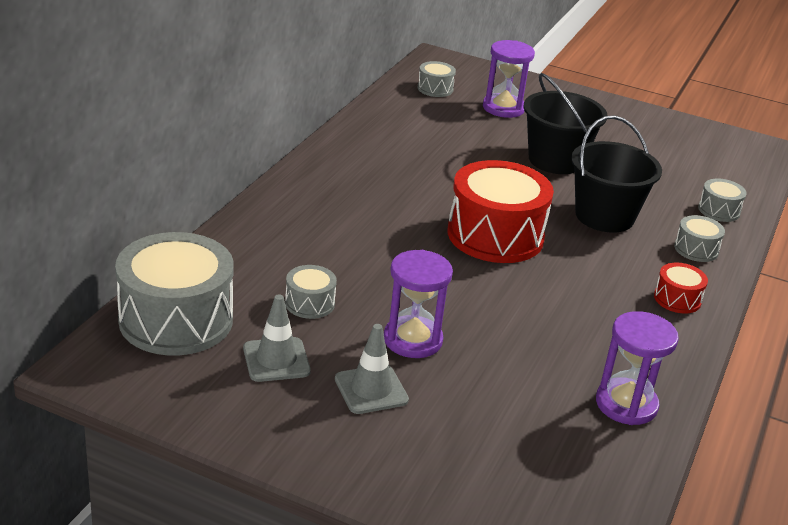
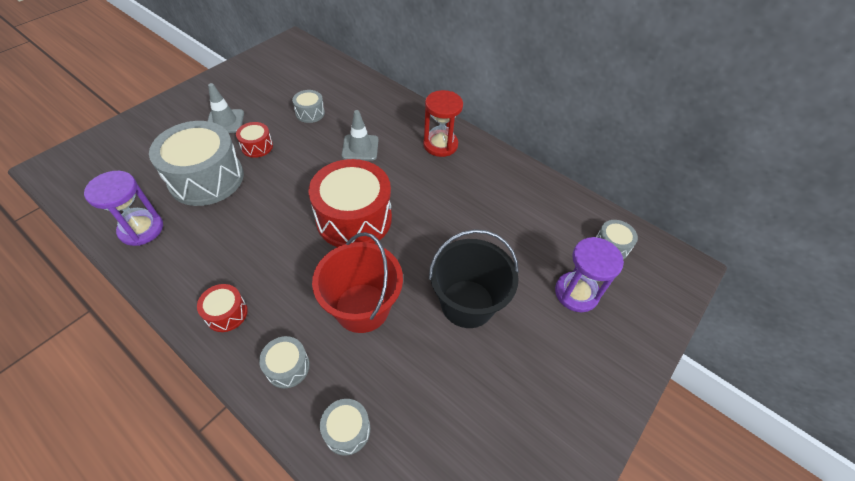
camera: 105 degrees right, 20 degrees up
grey drum [115,232,234,355] -> grey drum moved to [149,121,244,206]
grey traffic cone [243,294,311,382] -> grey traffic cone moved to [342,110,379,161]
purple hourglass [384,250,453,358] -> red drum [236,122,273,158]
black bucket [571,115,662,233] -> red bucket [312,232,403,333]
none -> red hourglass [423,90,463,157]

